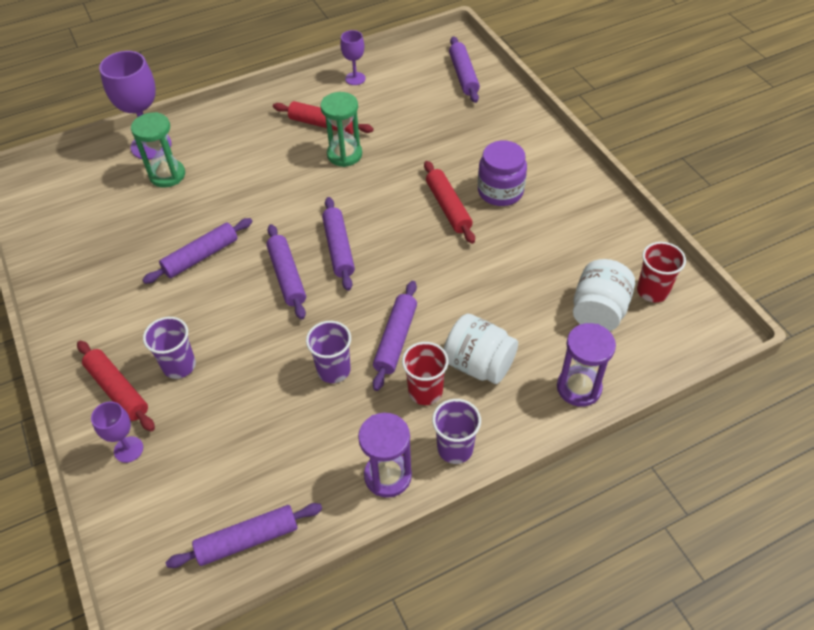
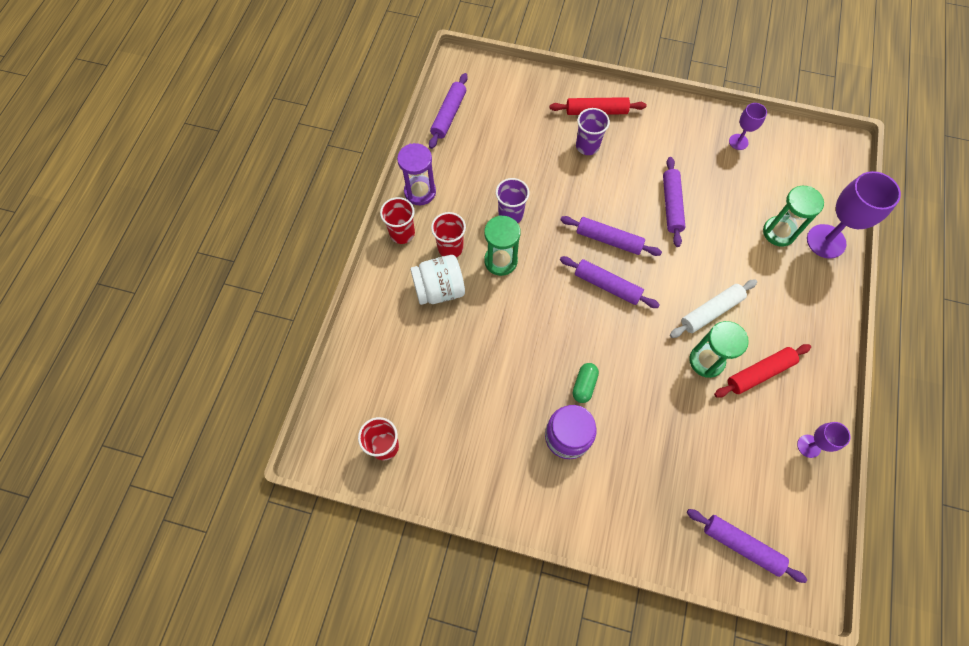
camera: 130 degrees right, 15 degrees up
purple goblet [91,401,143,463] -> purple goblet moved to [729,103,767,150]
purple rolling pin [373,281,417,391] -> green hourglass [484,215,521,276]
red rolling pin [424,161,475,244] -> green capsule [573,363,599,403]
purple cup [432,399,481,464] -> red cup [380,197,415,244]
purple hourglass [557,323,616,407] -> none
white jar [573,259,635,331] -> none
none -> white rolling pin [670,279,757,338]

